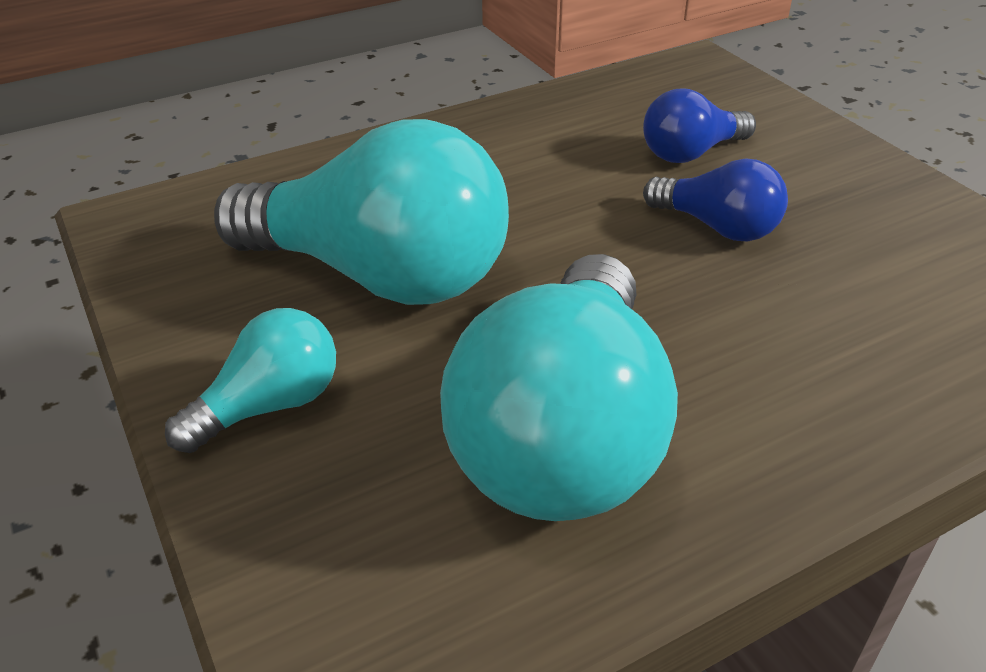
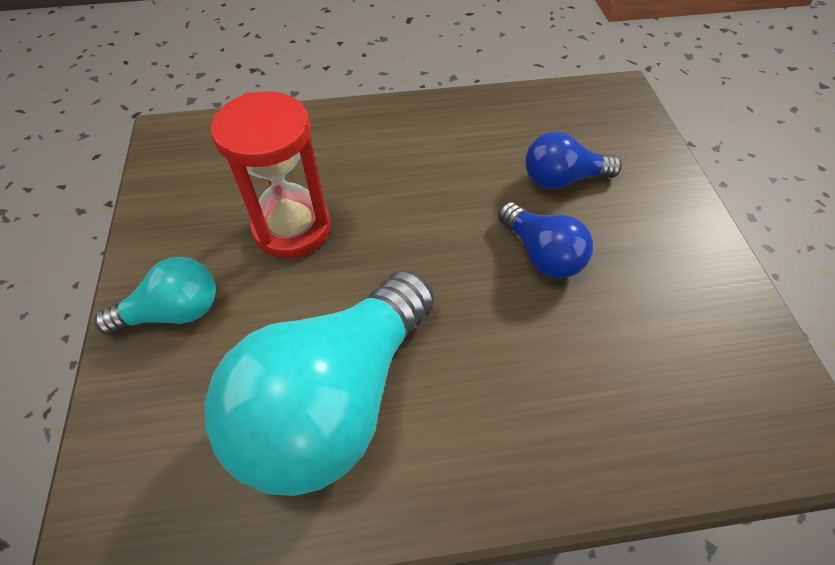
camera: 20 degrees right, 15 degrees up
turquoise light bulb [214,119,509,305] -> red hourglass [211,91,331,258]

